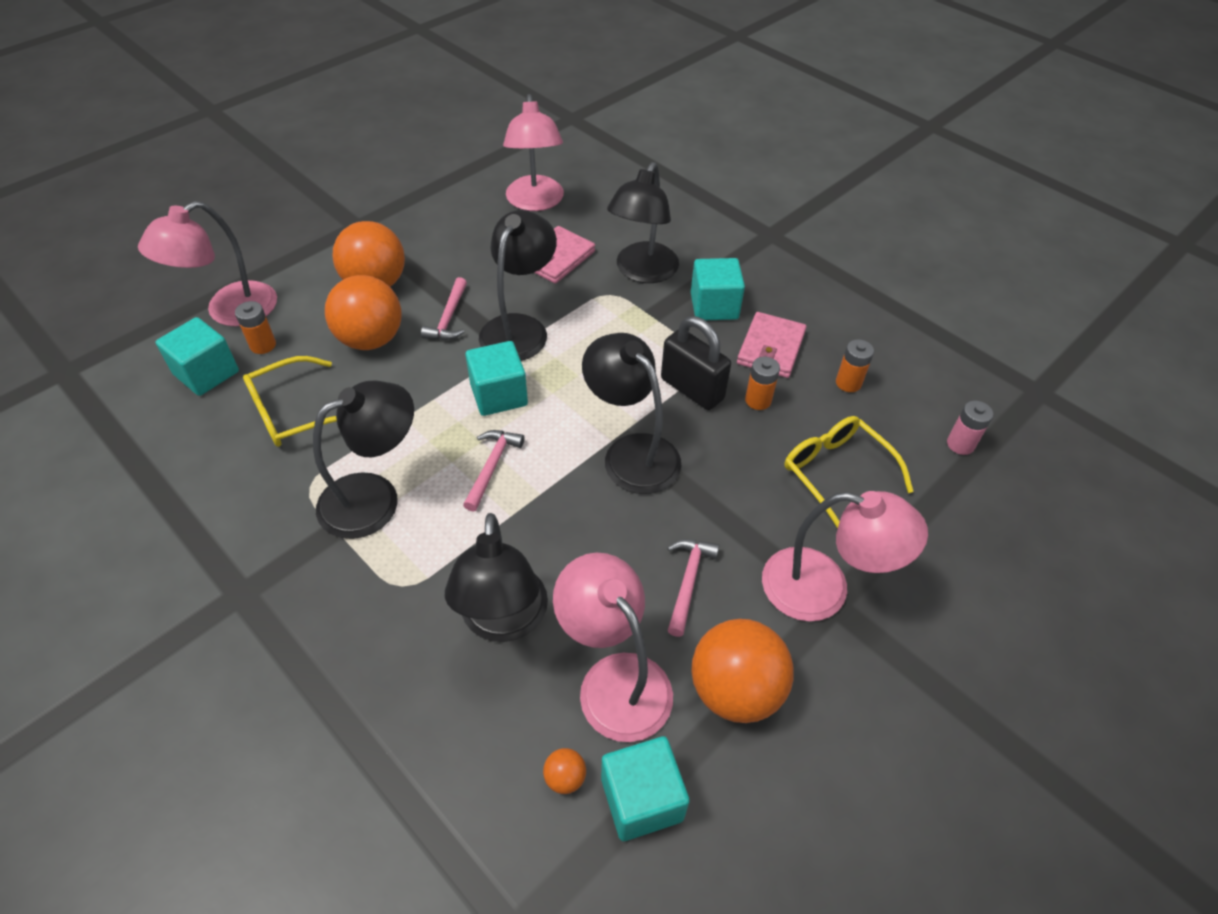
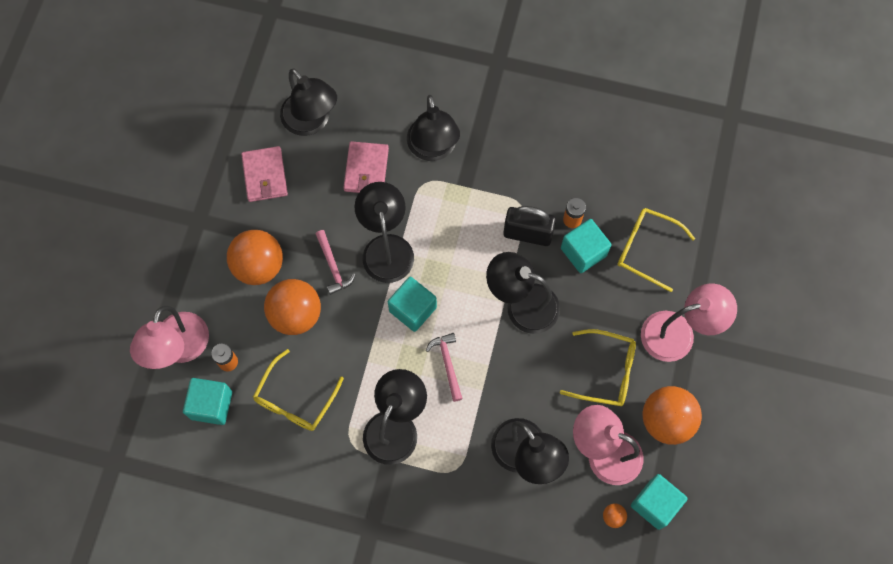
camera: 30 degrees left, 20 degrees up
pink lamp [503,94,564,211] -> black lamp [280,68,337,136]
pink hammer [667,539,720,637] -> yellow glasses [560,329,636,406]
turquoise cube [691,258,745,320] -> turquoise cube moved to [561,219,612,273]
pink wallet [737,312,807,378] -> pink wallet moved to [241,146,288,202]
orange battery [836,339,874,392] -> none
pink battery [947,401,993,455] -> none

